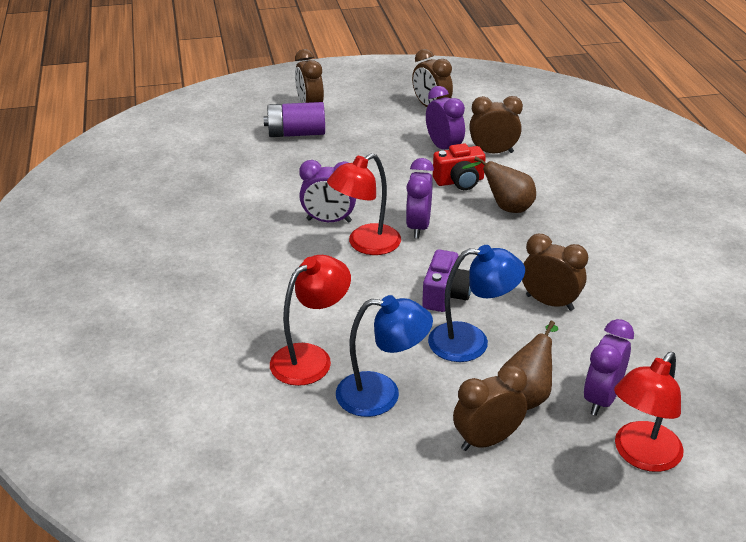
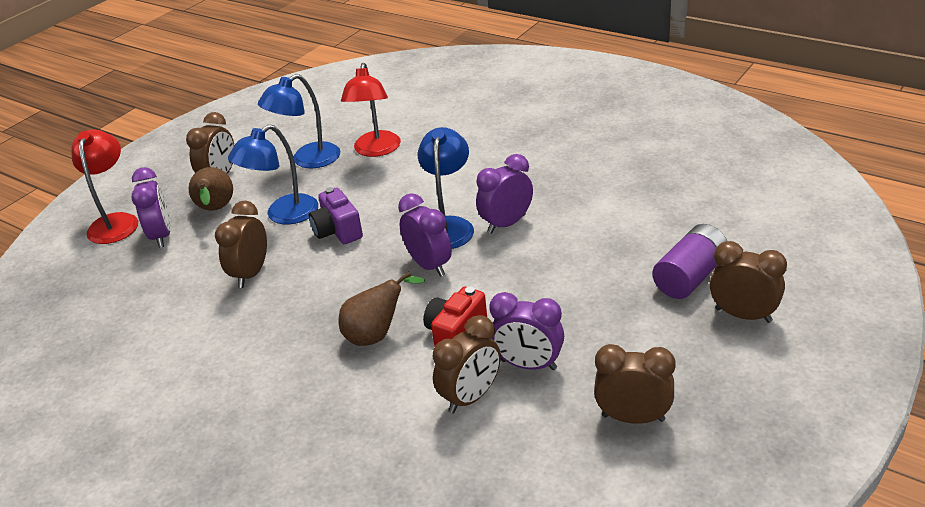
camera: 140 degrees right, 0 degrees up
red lamp [327,153,401,255] -> blue lamp [418,127,474,249]
brown clock [522,234,588,311] -> brown clock turned 120 degrees clockwise [215,201,267,288]

